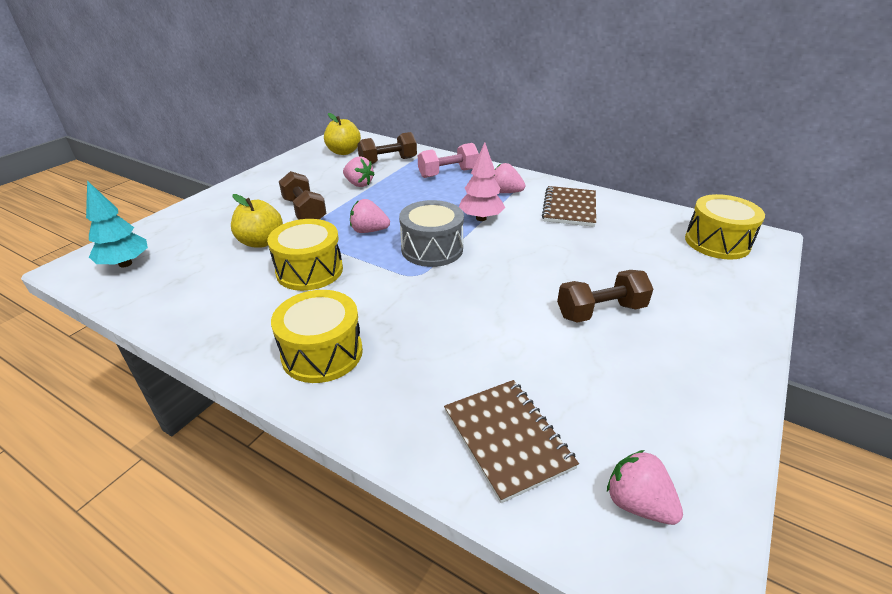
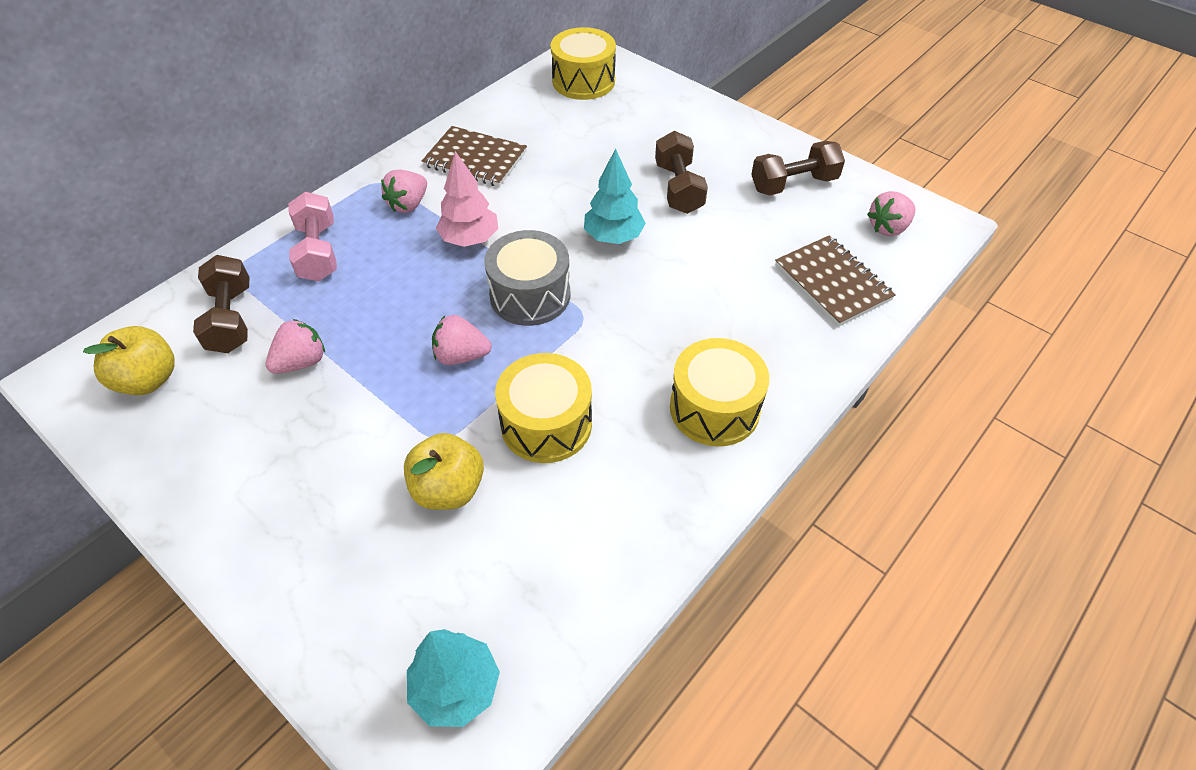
camera: 80 degrees left, 15 degrees up
brown dumbbell [279,171,327,220] -> brown dumbbell moved to [751,141,845,196]
pink strawberry [350,199,390,233] -> pink strawberry turned 75 degrees clockwise [432,315,492,365]
brown notebook [444,380,579,503] -> brown notebook turned 75 degrees clockwise [775,235,896,327]
none -> turquoise tree [584,149,646,244]

